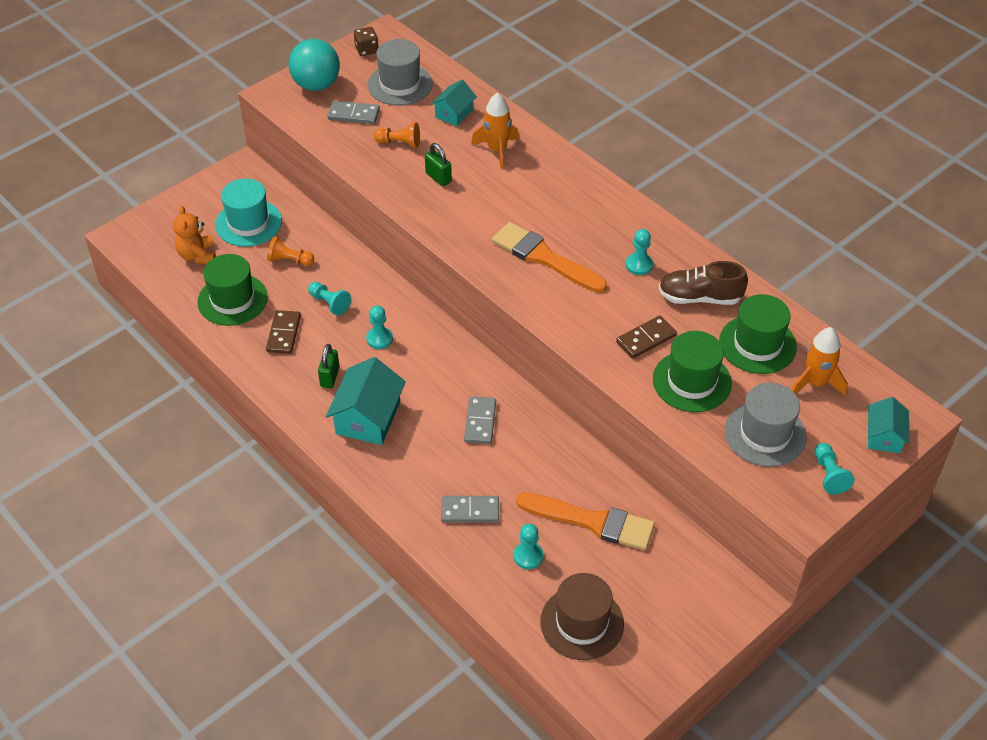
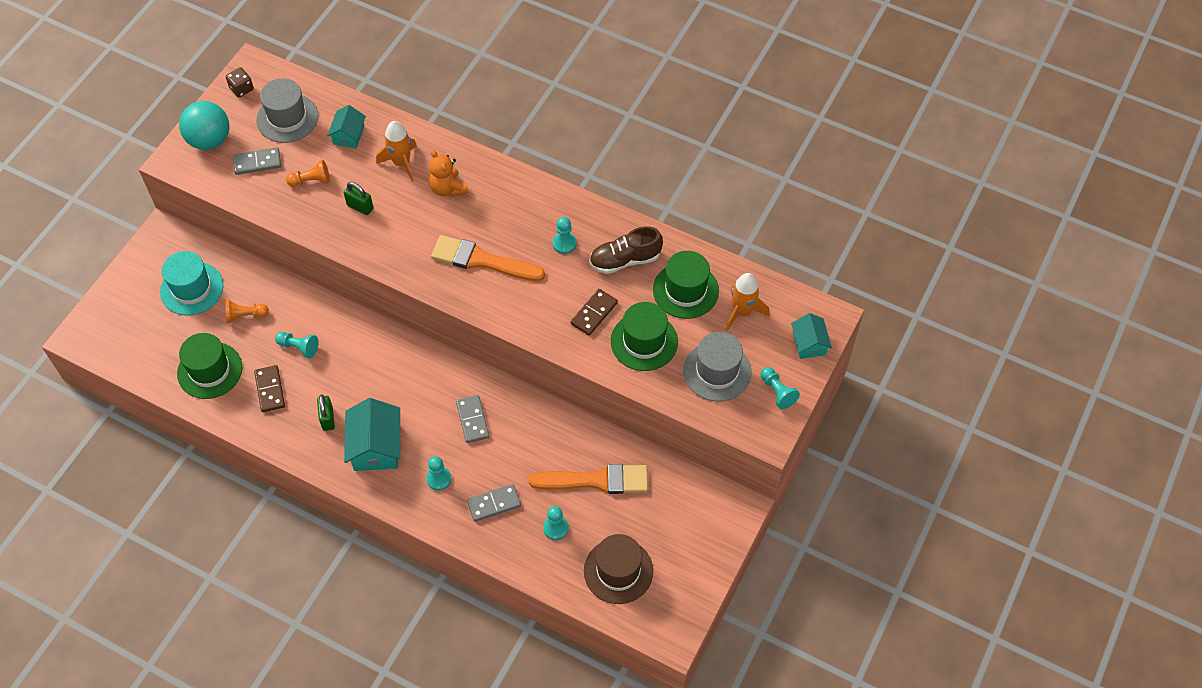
camera: 20 degrees left, 10 degrees up
orange teddy bear [173,206,216,264] -> orange teddy bear moved to [429,150,469,197]
turquoise pawn [366,305,393,349] -> turquoise pawn moved to [426,456,451,491]

